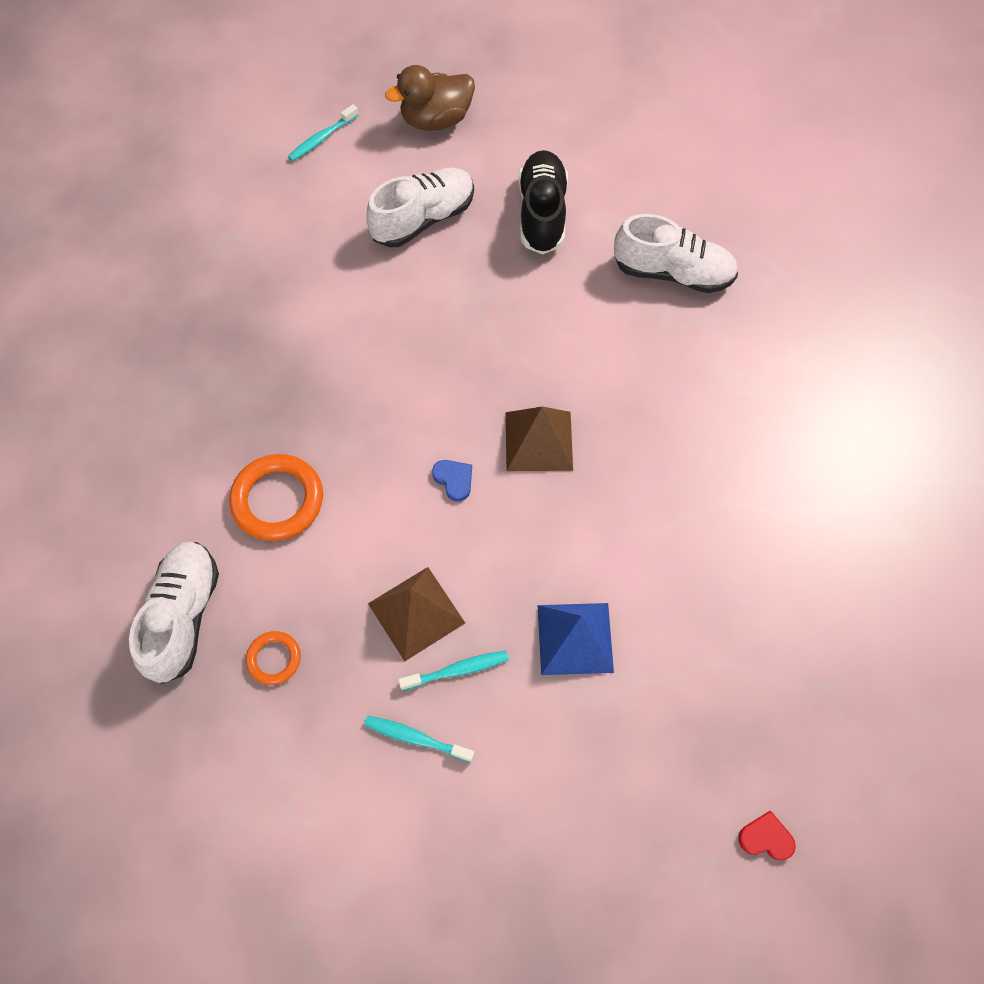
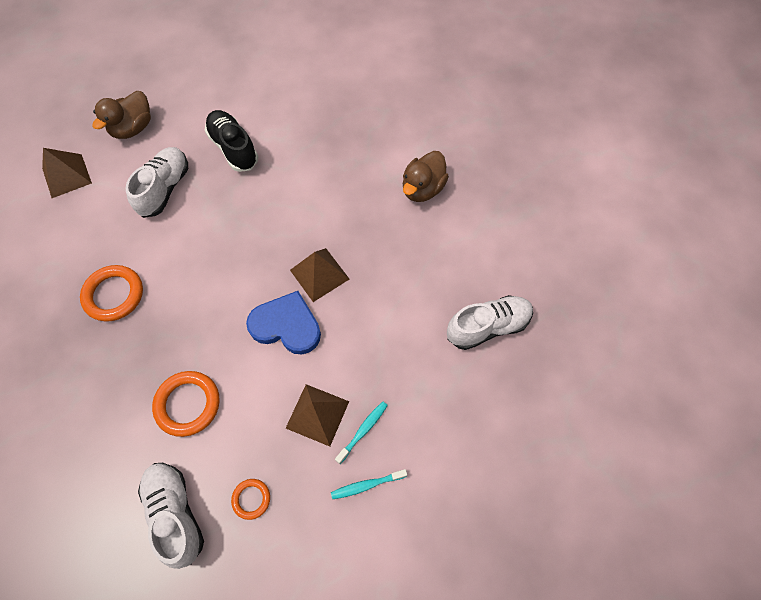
camera: 35 degrees left, 0 degrees up
turquoise toothbrush [288,104,358,161] -> brown pyramid [42,148,92,198]
blue heart [432,460,472,501] -> blue heart [246,291,321,354], size x2.34
blue pyramid [538,603,614,675] -> none
white shoe [614,214,738,293] -> white shoe moved to [447,295,533,350]
red heart [738,811,796,860] -> none
none -> orange ring [80,265,143,322]
none -> brown duck [403,151,449,202]

